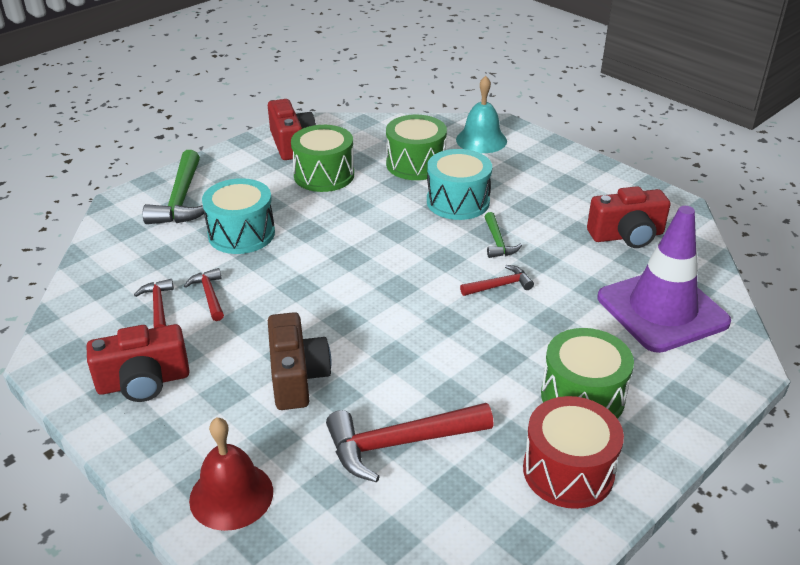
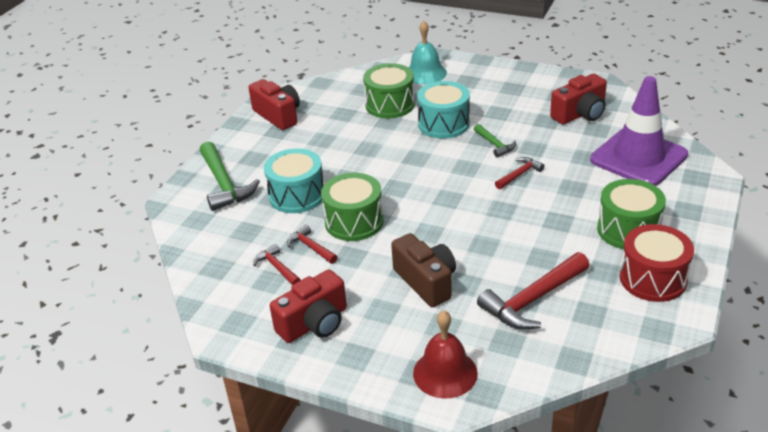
camera: 20 degrees left, 0 degrees up
green drum [291,125,354,192] -> green drum moved to [321,173,384,241]

